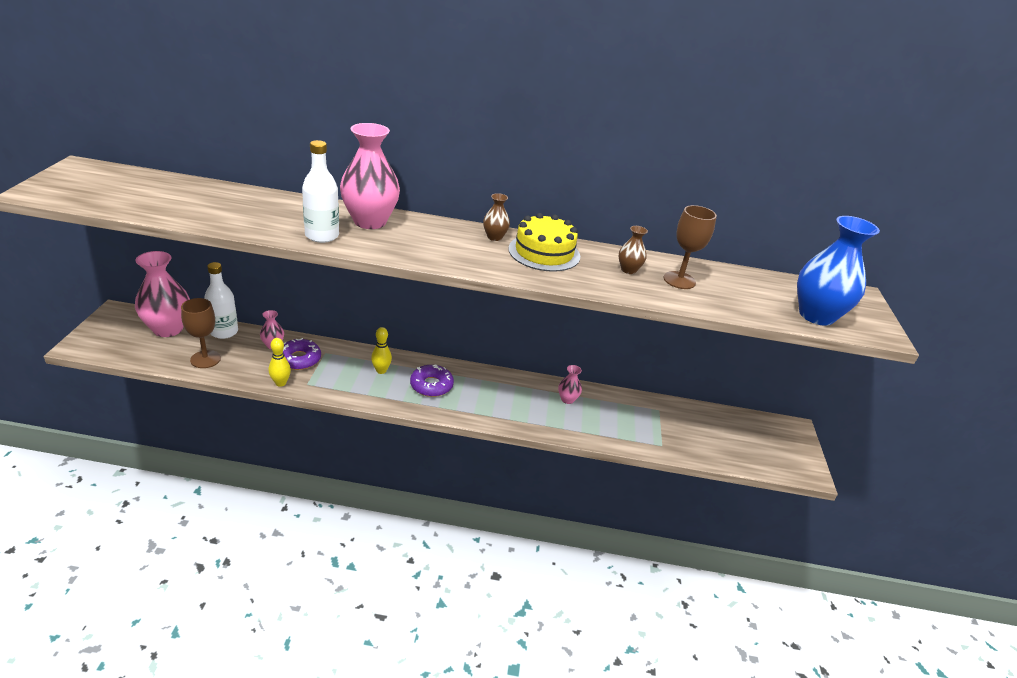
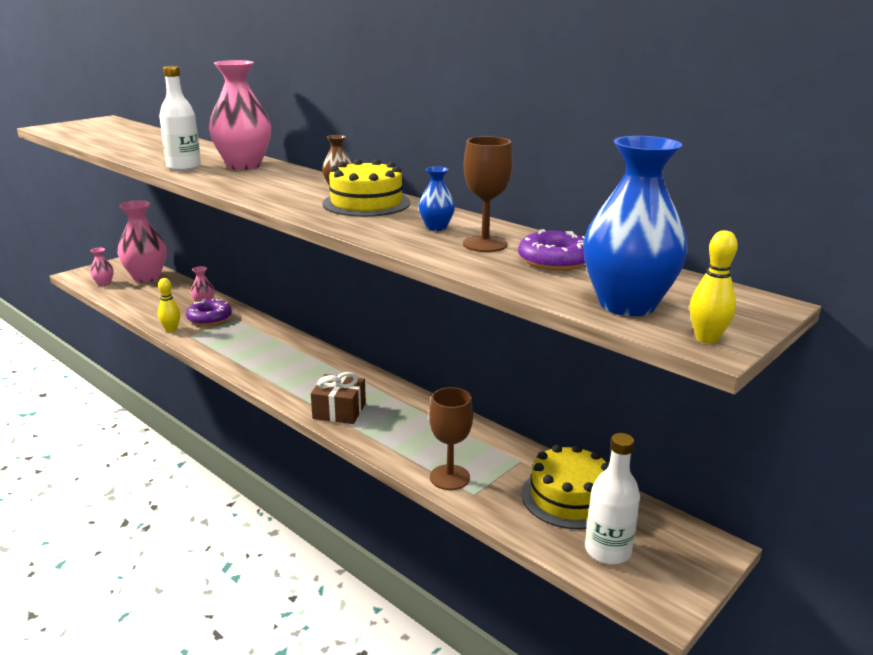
camera: 40 degrees right, 10 degrees down
brown goblet [181,298,221,368] -> brown goblet moved to [429,387,473,490]
white bottle [204,262,238,339] -> white bottle moved to [585,433,640,564]
yellow bowling pin [371,327,392,374] -> yellow bowling pin moved to [690,230,738,344]
purple donut [410,364,454,397] -> purple donut moved to [518,229,585,271]
pink vase [558,365,582,404] -> pink vase moved to [90,248,114,286]
brown vase [619,226,648,274] -> blue vase [419,166,455,231]
none -> brown gift [311,372,366,424]
none -> yellow cake [522,445,609,529]

